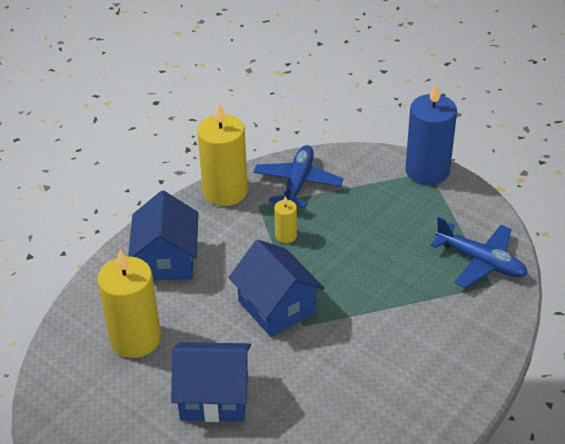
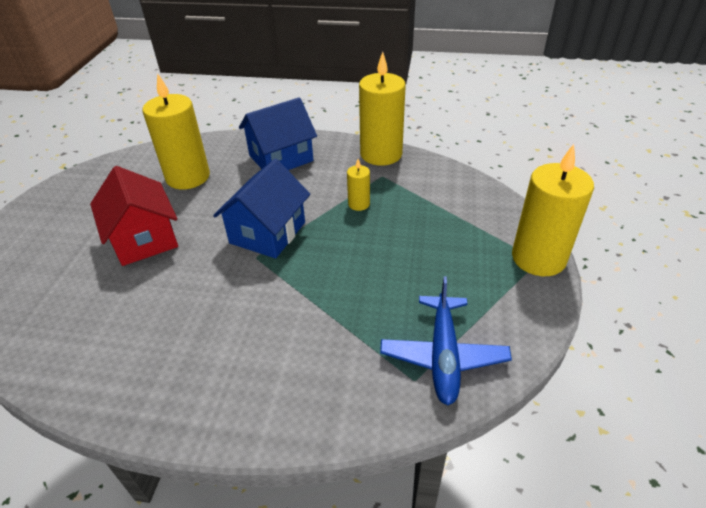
camera: 60 degrees right, 0 degrees up
blue house [171,342,251,422] -> red house [90,166,178,266]
blue plane [253,145,344,208] -> none
blue candle [405,82,457,185] -> yellow candle [512,144,594,276]

